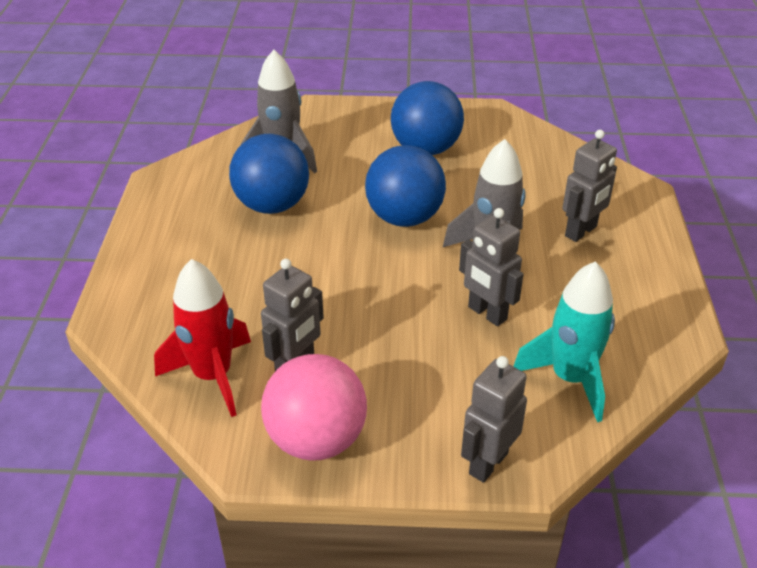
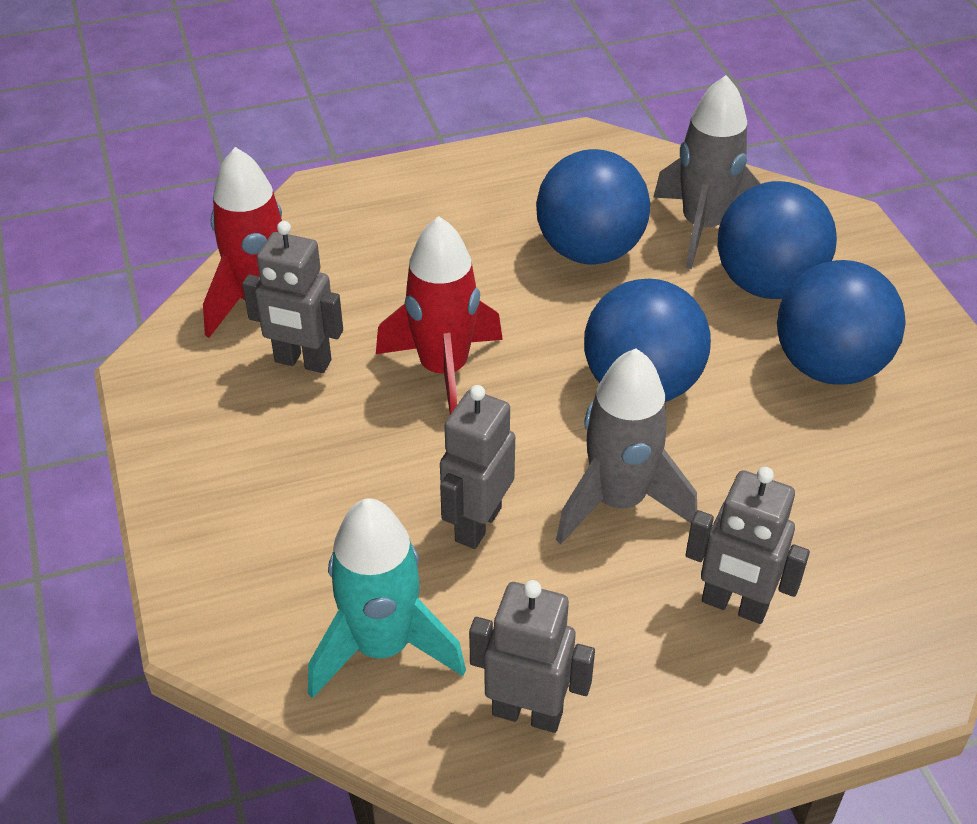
camera: 70 degrees right, 5 degrees up
pink ball [261,354,367,461] -> none
grey robot [461,356,527,483] -> grey robot moved to [469,580,595,733]
none -> red rocket [376,216,503,415]
none -> blue ball [717,181,837,299]

